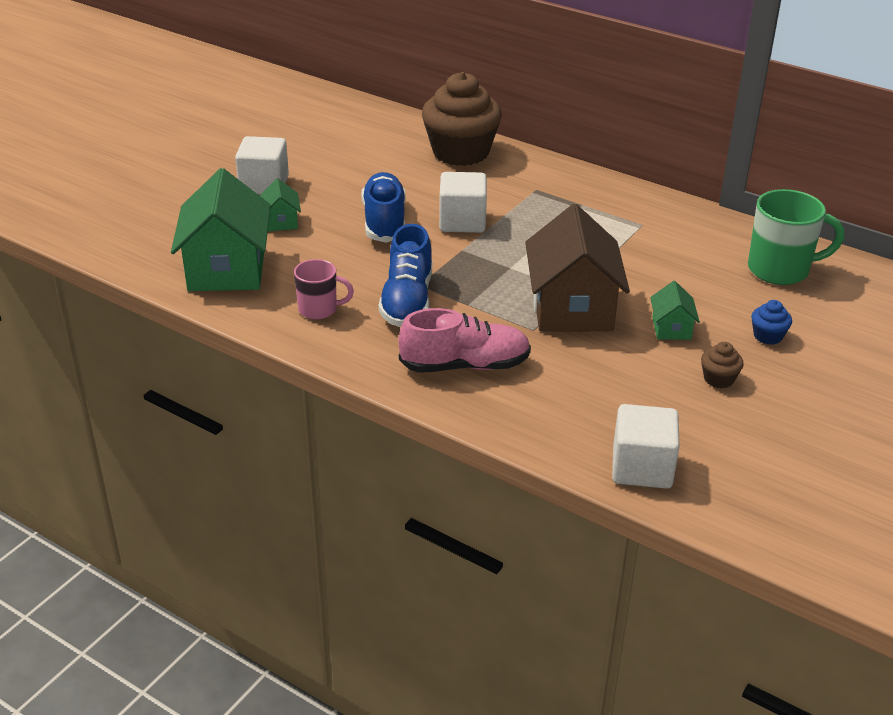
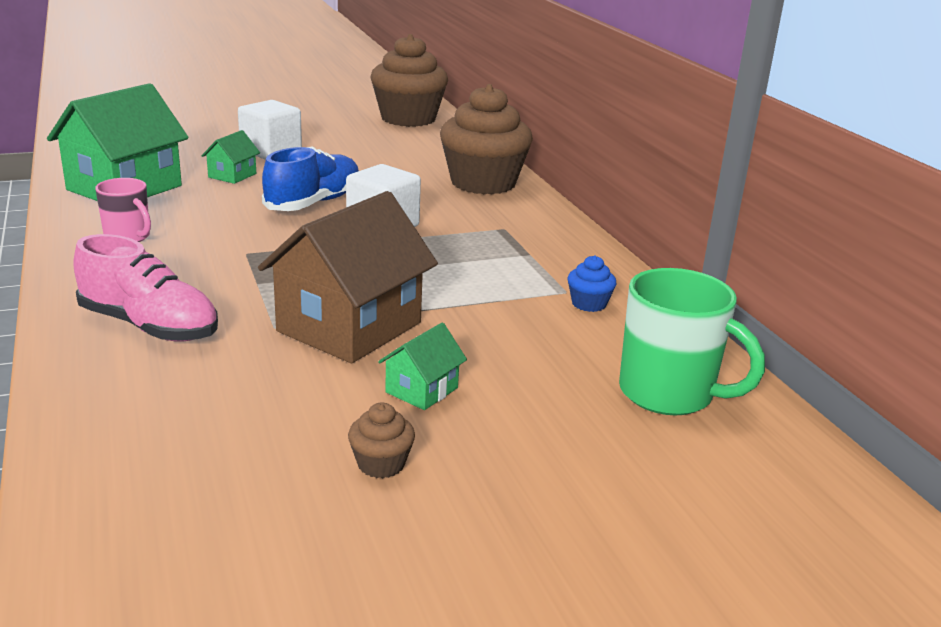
camera: 35 degrees right, 10 degrees down
blue shoe [379,224,432,327] -> none
white cube [612,404,680,489] -> none
blue cupcake [751,300,792,345] -> blue cupcake moved to [568,256,617,312]
none -> brown cupcake [370,34,448,127]

